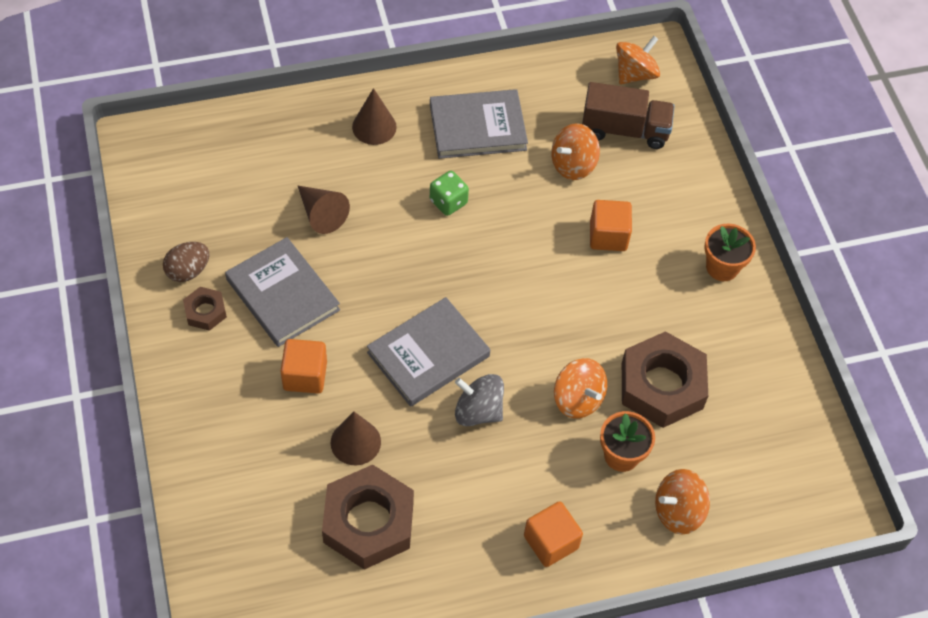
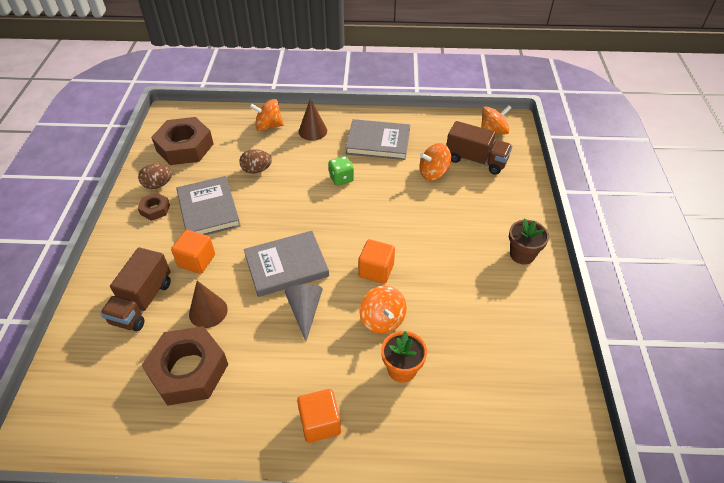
camera: 20 degrees right, 10 degrees down
brown cone [298,186,350,234] -> brown egg [239,149,272,174]
grey spinning top [455,374,504,426] -> grey cone [284,284,323,341]
orange cube [590,200,632,251] -> orange cube moved to [358,239,395,284]
brown nut [622,331,708,428] -> brown nut moved to [151,117,214,165]
orange spinning top [655,469,710,535] -> orange spinning top moved to [250,99,284,131]
orange flower pot [704,224,756,281] -> brown flower pot [509,218,549,265]
none -> brown truck [100,247,171,331]

